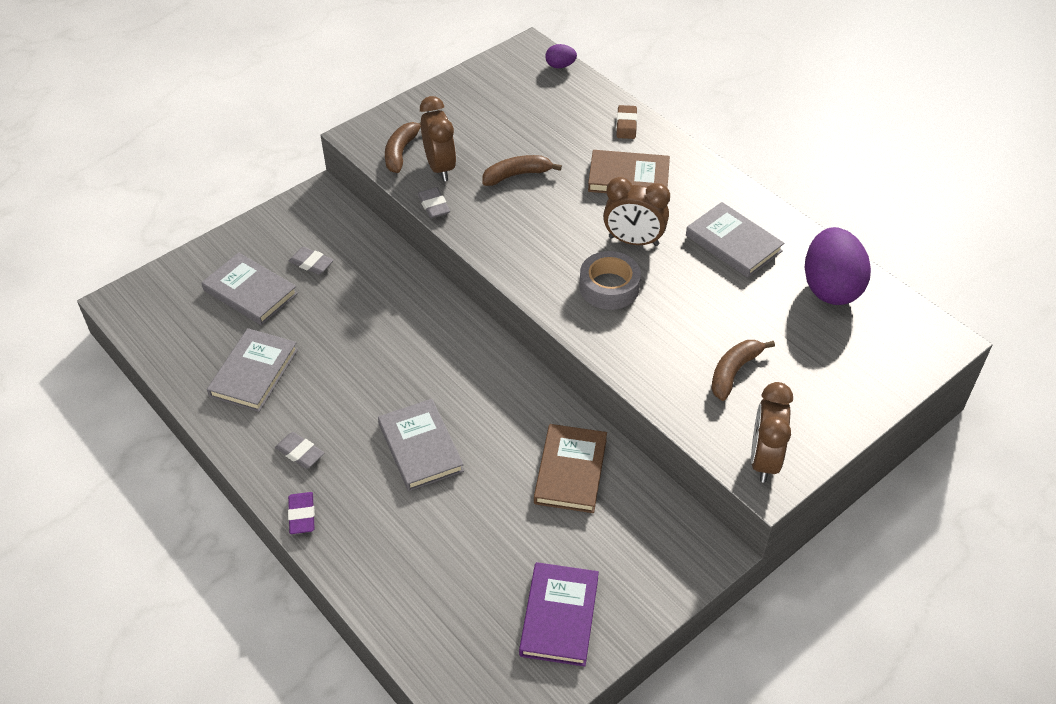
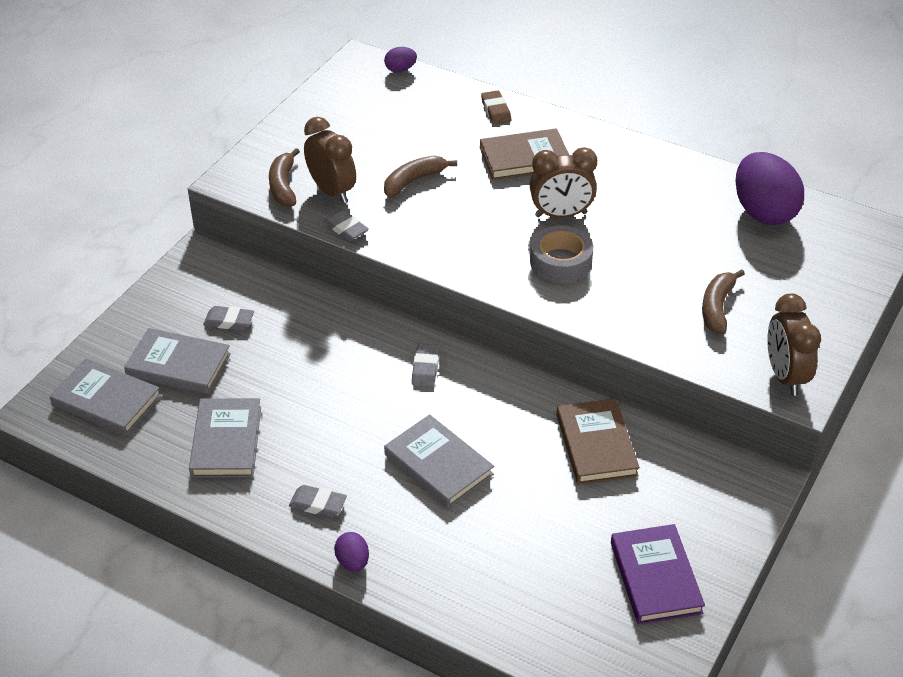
camera: 20 degrees left, 5 degrees down
purple eraser [288,492,315,534] -> purple egg [334,532,369,571]
grey book [686,202,784,278] -> grey book moved to [50,358,161,436]
none -> grey eraser [412,343,440,387]

